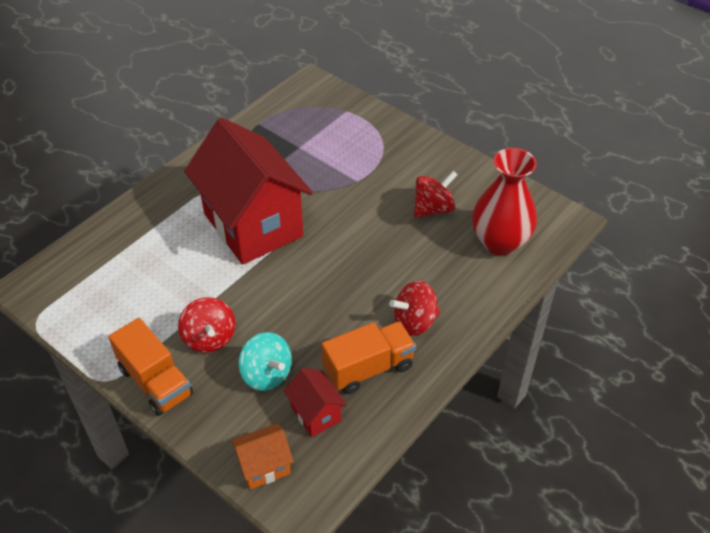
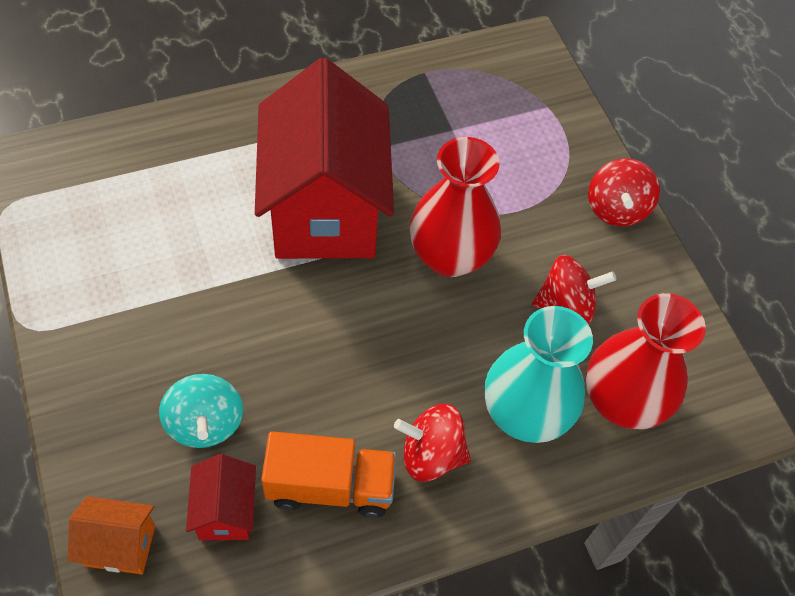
camera: 25 degrees right, 10 degrees up
orange truck [108,318,193,416] -> none
red spinning top [178,297,235,353] -> red spinning top moved to [588,158,660,226]
none -> red vase [410,137,501,277]
none -> turquoise vase [485,306,593,443]

